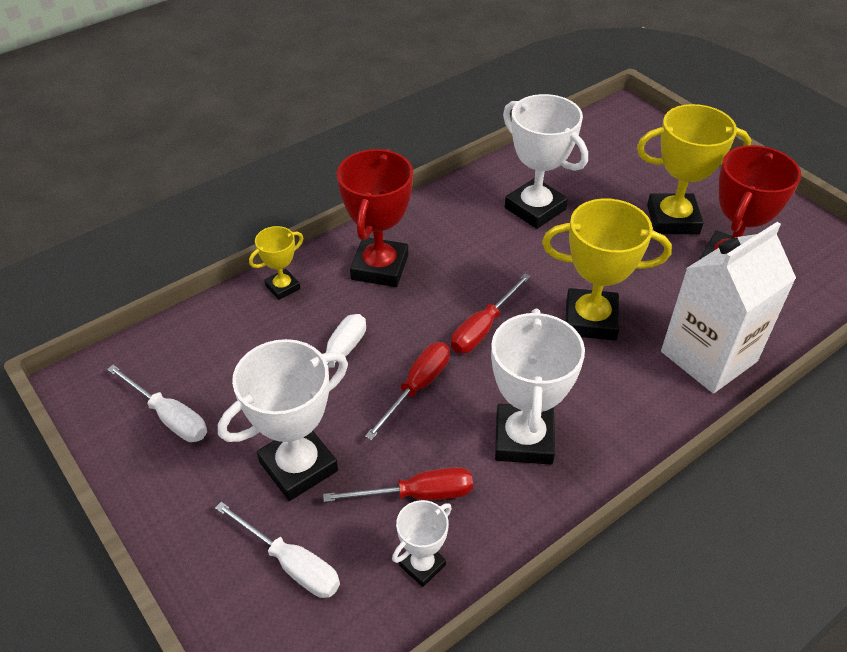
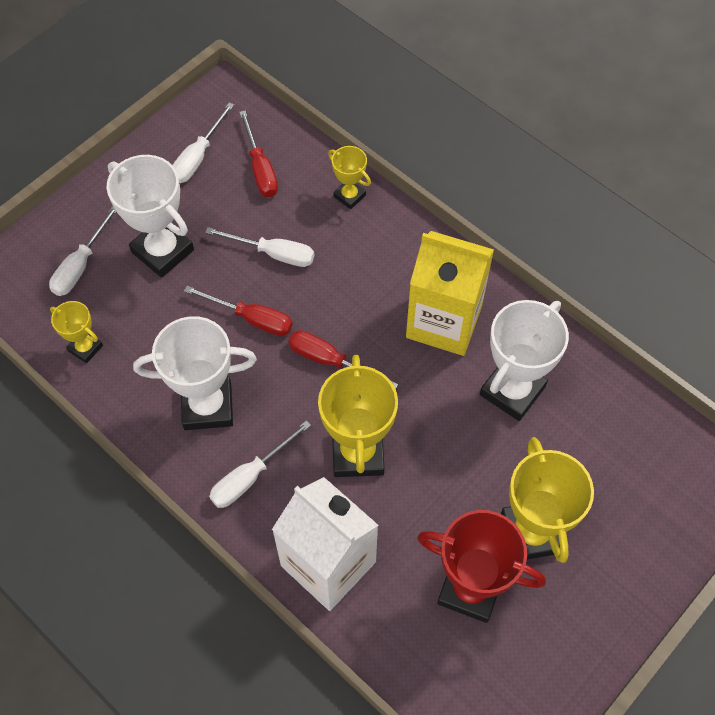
camera: 80 degrees right, 15 degrees up
red screwdriver [323,467,473,502] -> red screwdriver moved to [239,111,278,197]
red trophy [337,149,413,287] -> none
white trophy [392,500,452,587] -> yellow trophy [50,301,103,363]
none -> white screwdriver [209,420,311,508]
none -> yellow carton [406,231,494,356]

